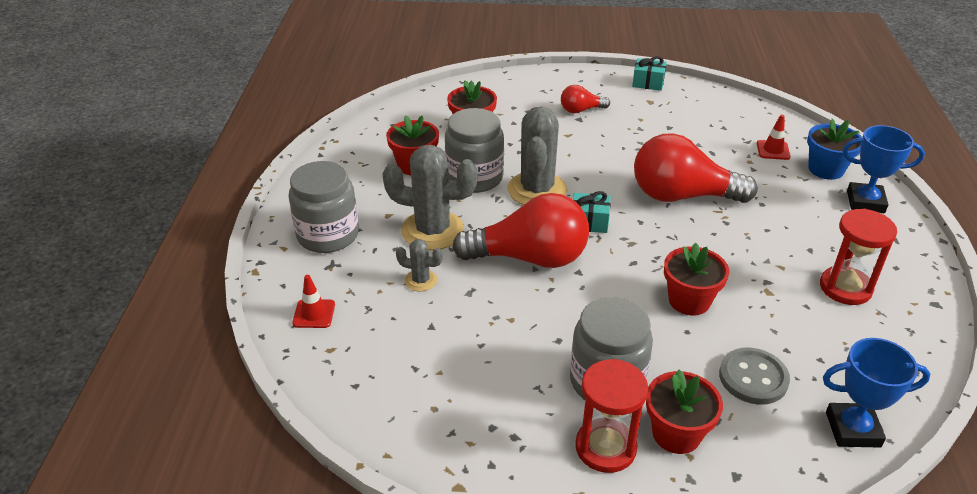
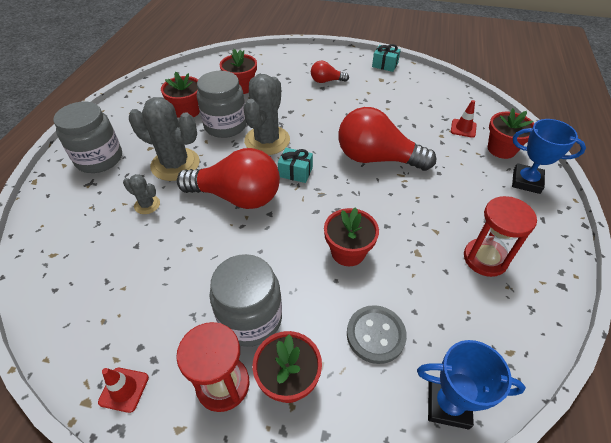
camera: 10 degrees right, 10 degrees up
red traffic cone [292,275,335,328] -> red traffic cone moved to [98,368,149,413]
blue flower pot [807,119,862,180] -> red flower pot [488,108,534,159]

